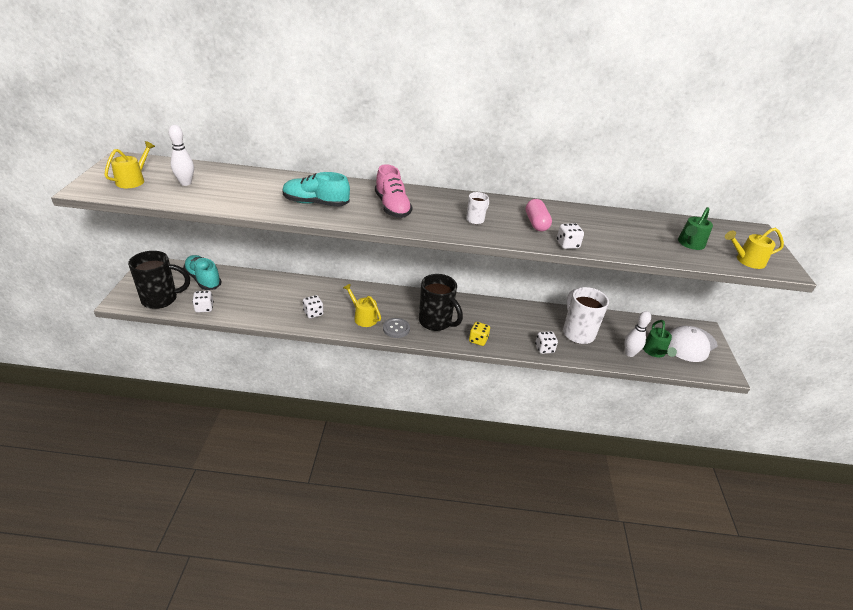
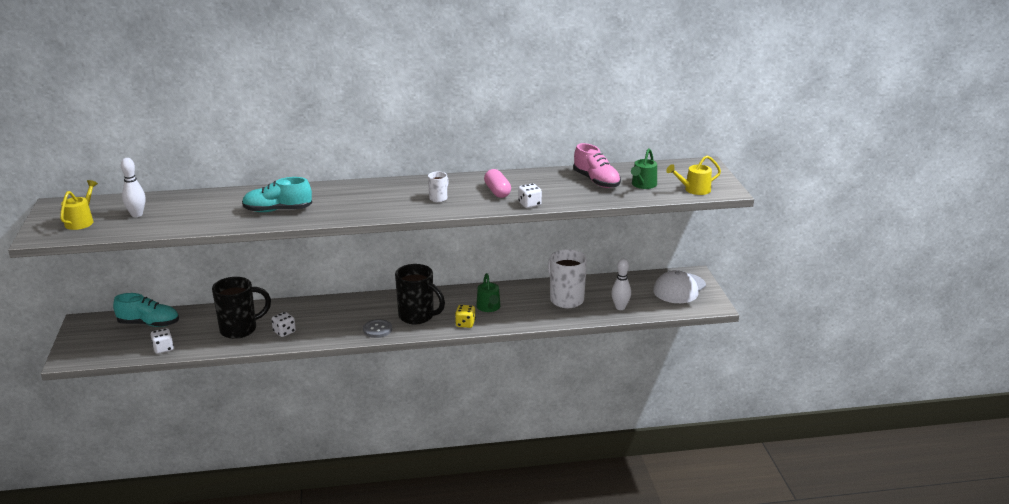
camera: 10 degrees left, 10 degrees down
black mug [128,251,190,309] -> black mug moved to [212,277,271,339]
turquoise shoe [183,255,222,290] -> turquoise shoe turned 150 degrees clockwise [113,293,179,327]
yellow watering can [343,284,381,327] -> none
pink shoe [375,164,413,218] -> pink shoe moved to [573,143,621,188]
white dice [535,331,558,354] -> none
green watering can [643,320,677,357] -> green watering can moved to [476,273,500,312]

